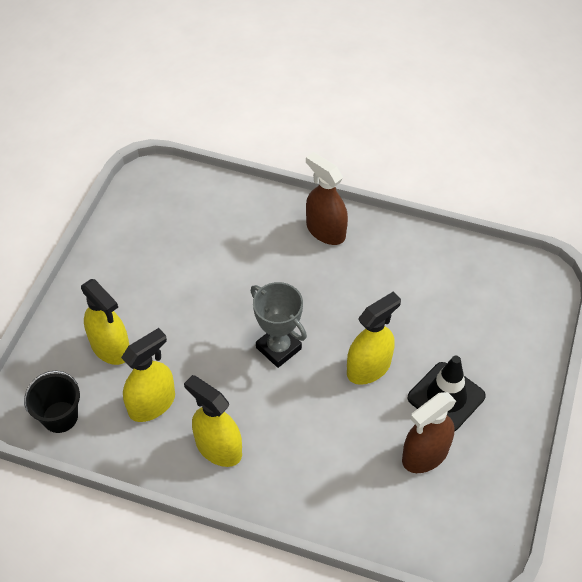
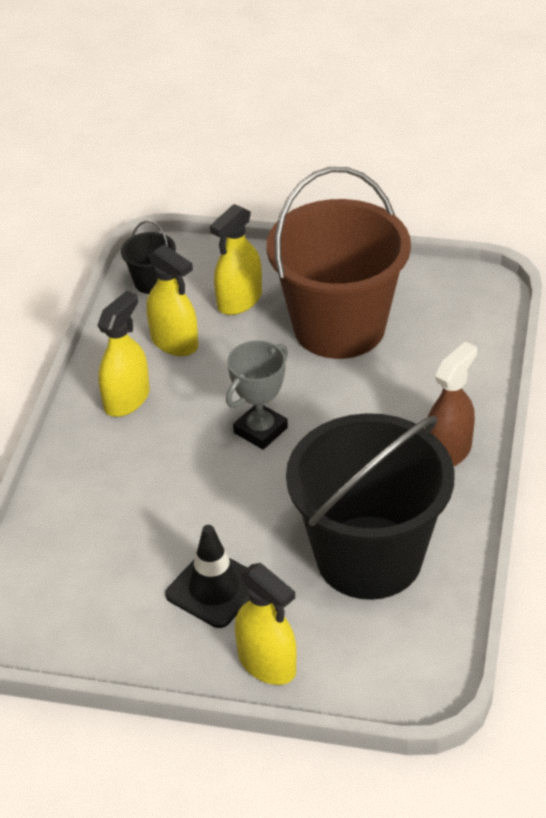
camera: 85 degrees right, 10 degrees down
yellow spray bottle [347,292,401,385] -> yellow spray bottle moved to [235,563,296,685]
brown spray bottle [402,392,456,473] -> none
none -> brown bucket [267,167,411,359]
none -> black bucket [286,413,455,600]

